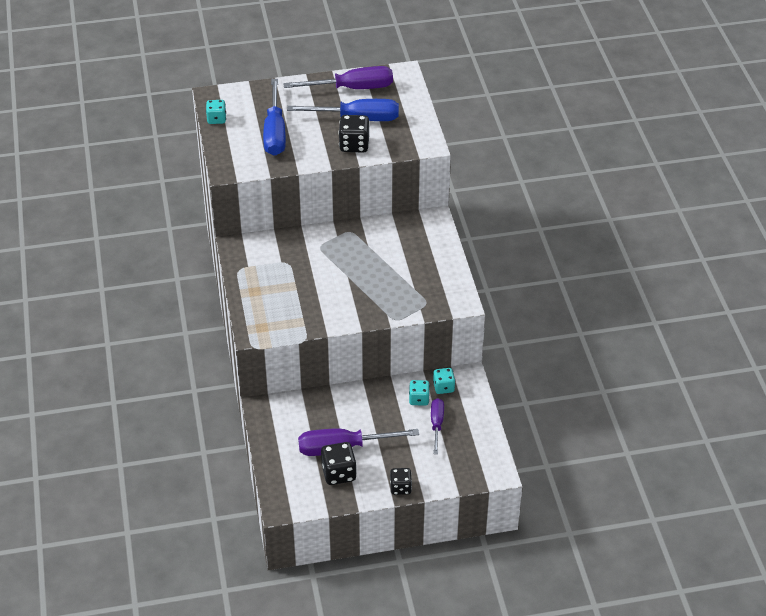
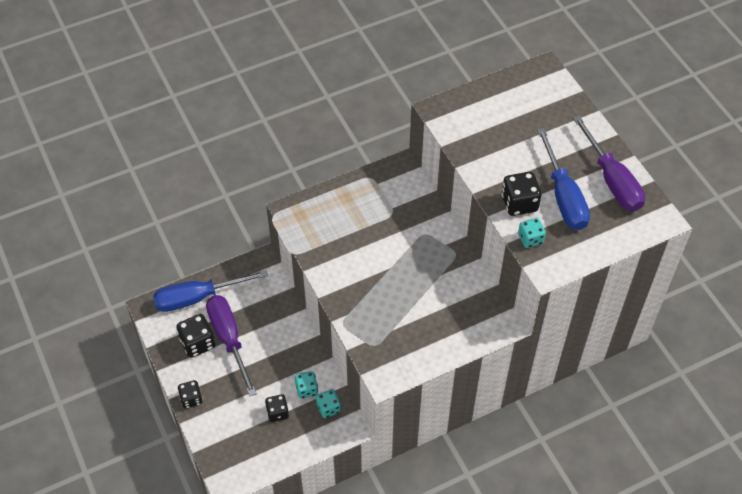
camera: 75 degrees right, 10 degrees up
turquoise dice [206,100,226,124] -> turquoise dice moved to [518,218,546,248]
blue screwdriver [263,79,286,156] -> blue screwdriver moved to [153,270,268,312]
purple screwdriver [431,398,444,454] -> black dice [265,394,289,422]

